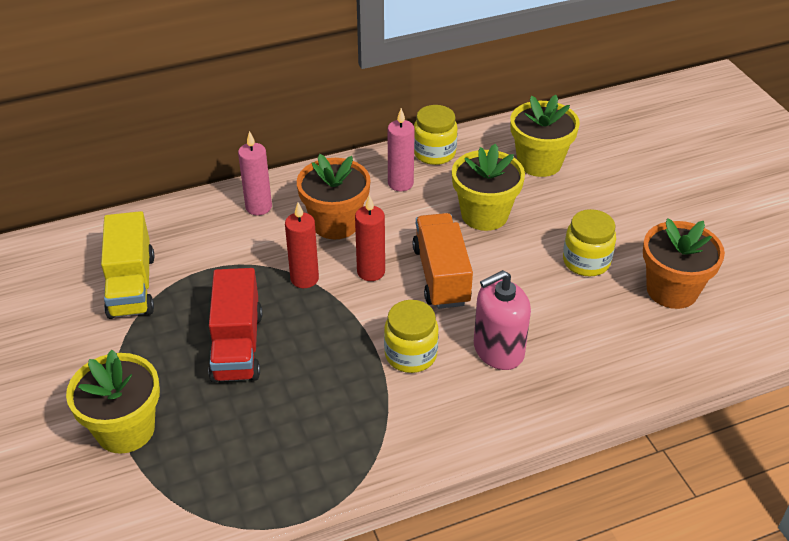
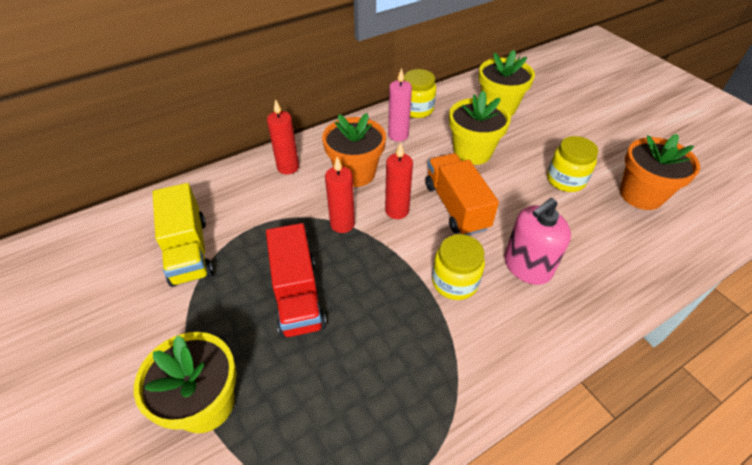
camera: 10 degrees left, 5 degrees up
pink candle [238,131,272,215] -> red candle [267,99,299,174]

